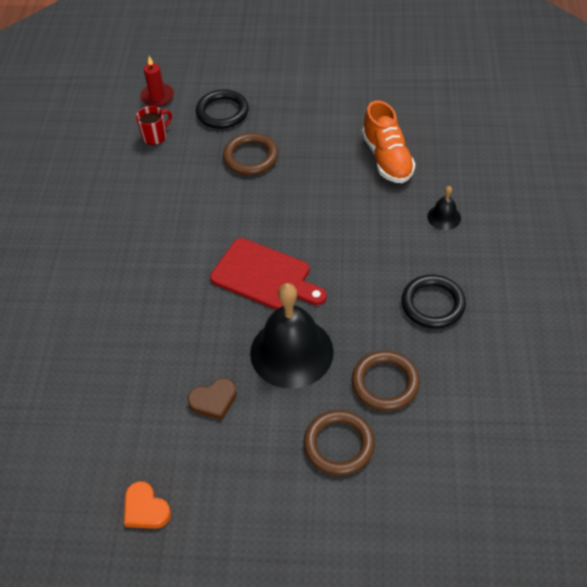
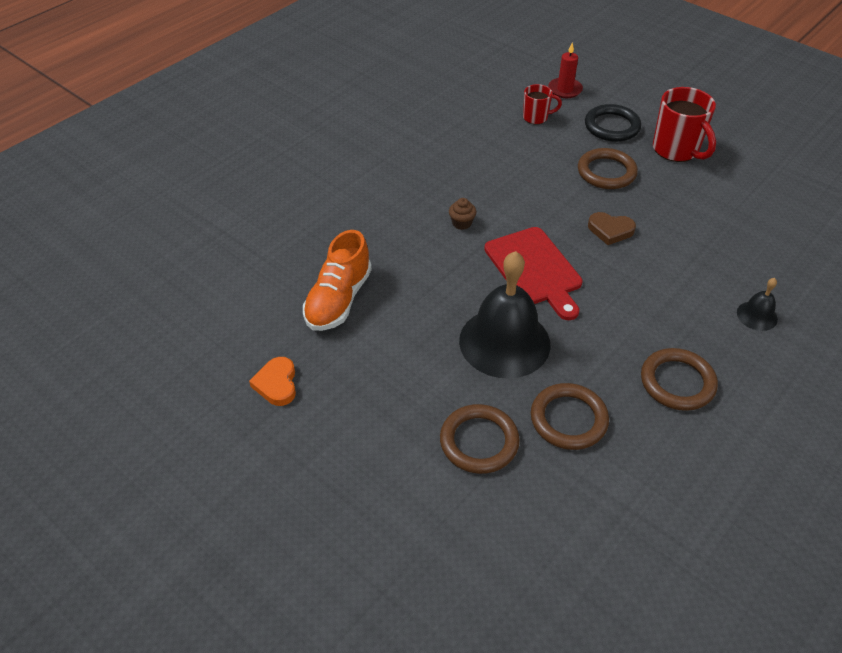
camera: 35 degrees right, 5 degrees down
brown heart [188,378,237,420] -> brown heart moved to [588,212,636,245]
orange shoe [362,100,416,183] -> orange shoe moved to [303,230,372,331]
black ring [401,275,466,329] -> brown ring [641,348,718,411]
none -> brown cupcake [449,198,476,230]
none -> red mug [653,87,716,162]

